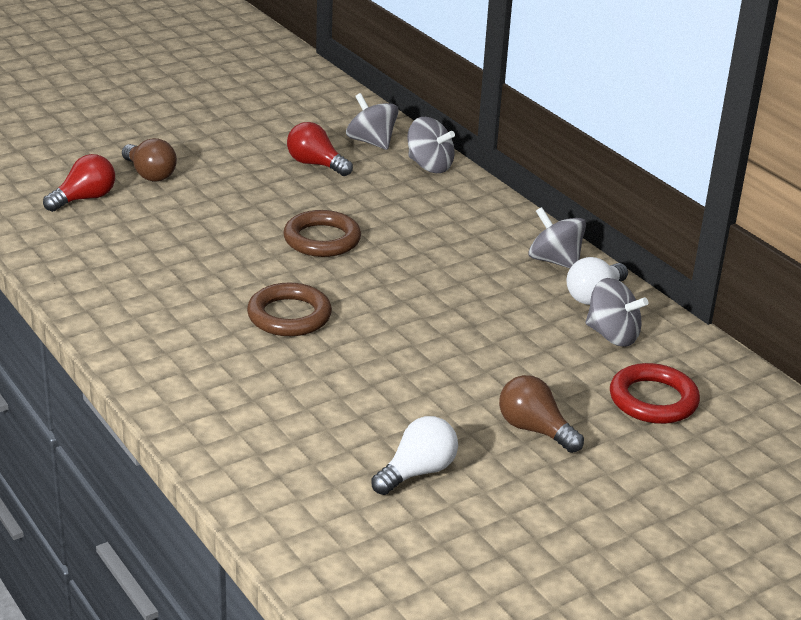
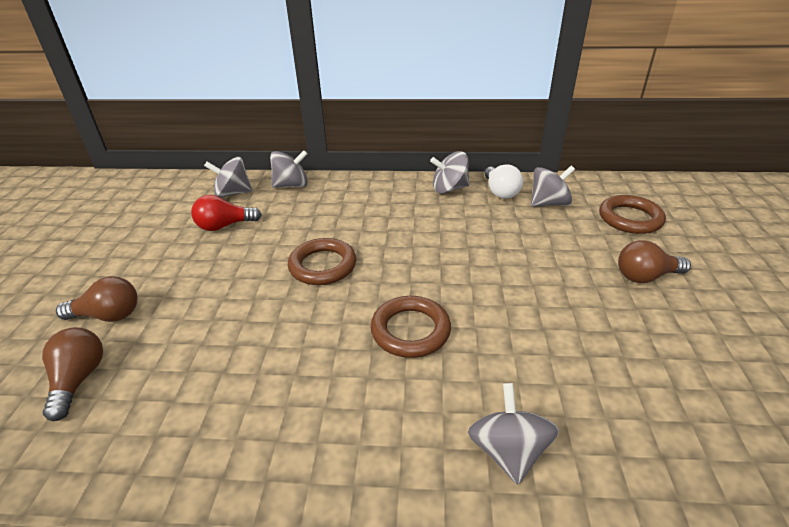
camera: 50 degrees left, 5 degrees up
red light bulb [43,154,115,212] -> brown light bulb [42,327,103,421]
white light bulb [371,416,458,495] -> none
red ring [610,363,700,424] -> brown ring [599,195,666,234]
none -> grey spinning top [468,383,559,485]

